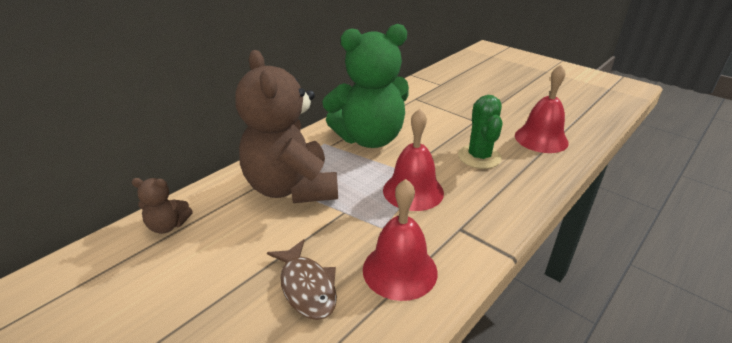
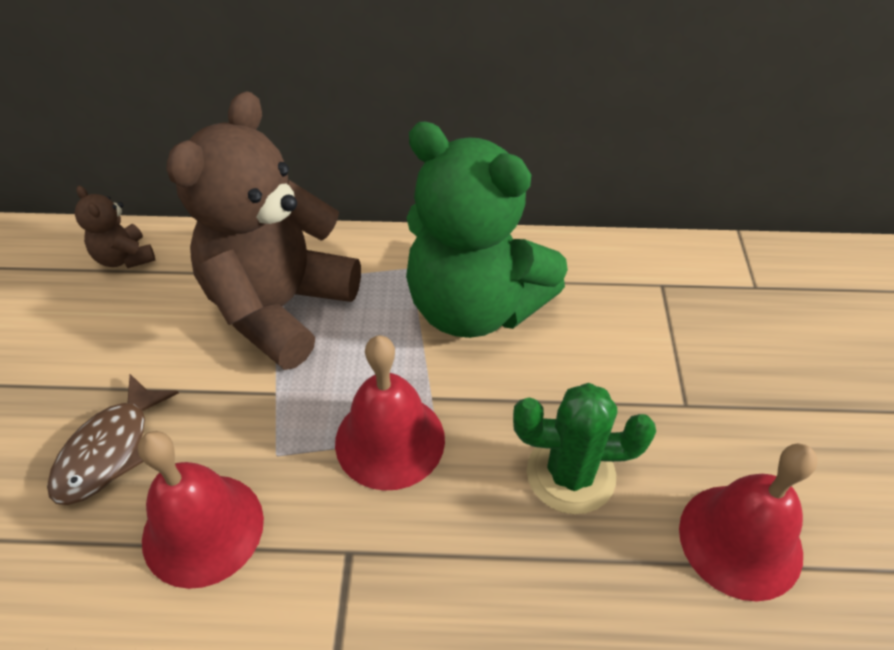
camera: 50 degrees right, 15 degrees up
green cactus [458,95,503,169] -> green cactus turned 45 degrees clockwise [513,383,656,514]

